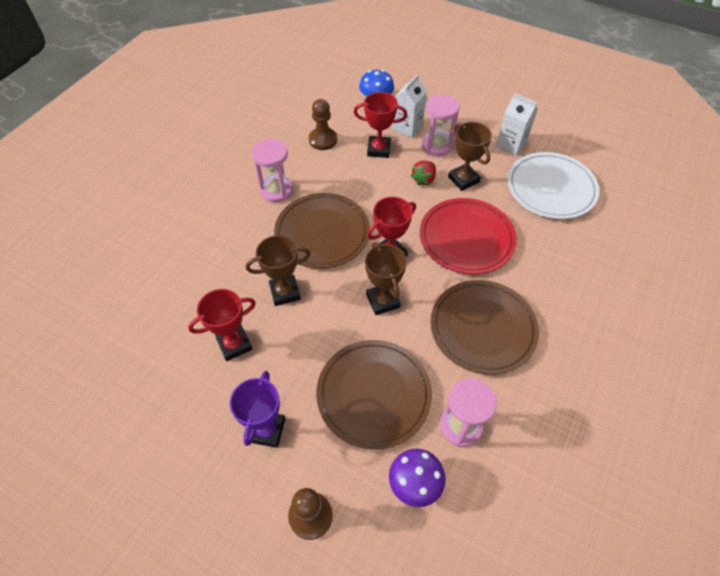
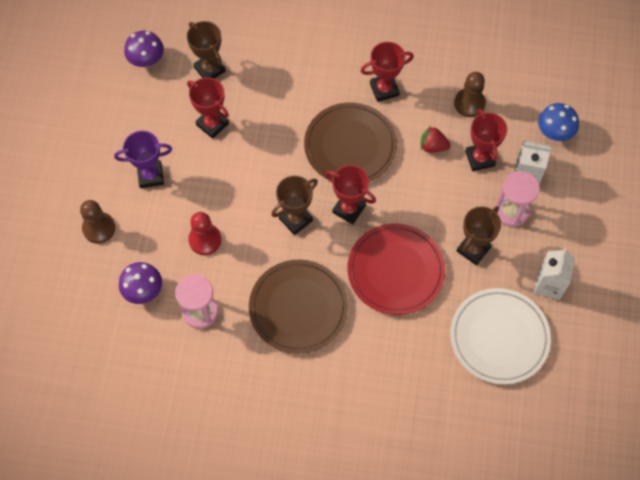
camera: 70 degrees right, 10 degrees up
brown trophy [246,235,310,306] -> brown trophy moved to [187,21,226,79]
pink hourglass [252,139,293,202] -> red trophy [361,42,414,102]
brown plate [316,340,432,449] -> red pawn [188,212,222,255]
red strawberry [411,161,436,186] -> red strawberry moved to [421,126,450,153]
none -> purple mushroom [124,31,164,67]

